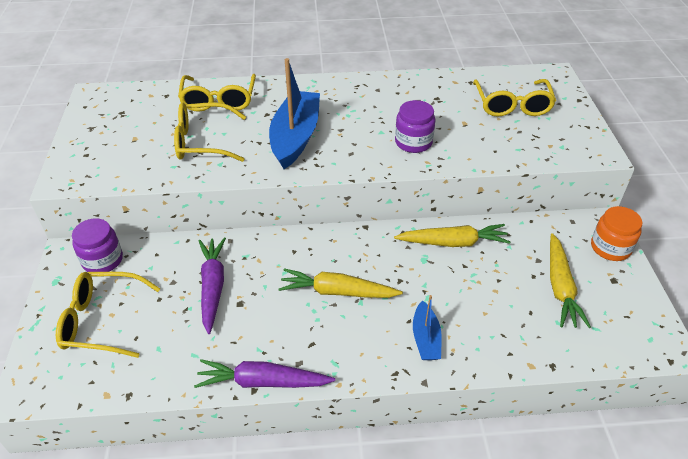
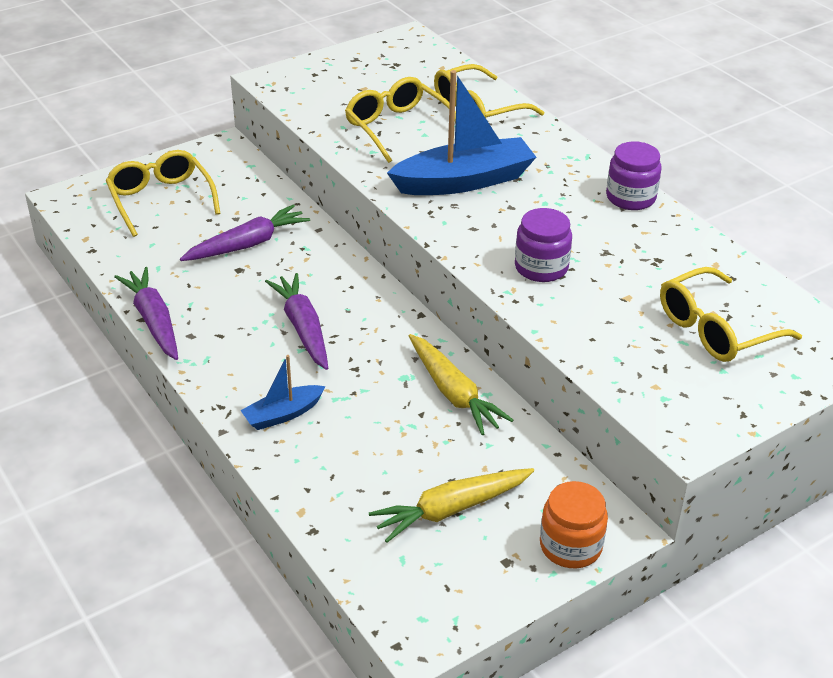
camera: 60 degrees right, 5 degrees down
purple jar [72,218,123,272] -> purple jar moved to [606,141,661,210]
yellow carrot [279,268,403,298] -> purple carrot [265,273,328,370]

